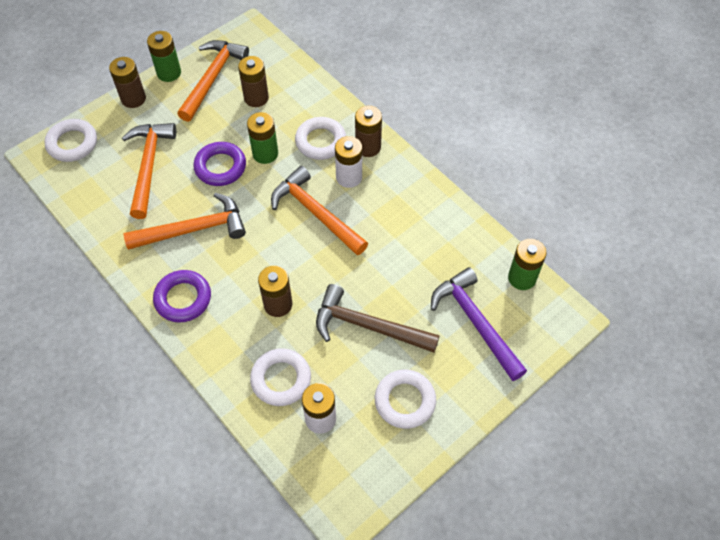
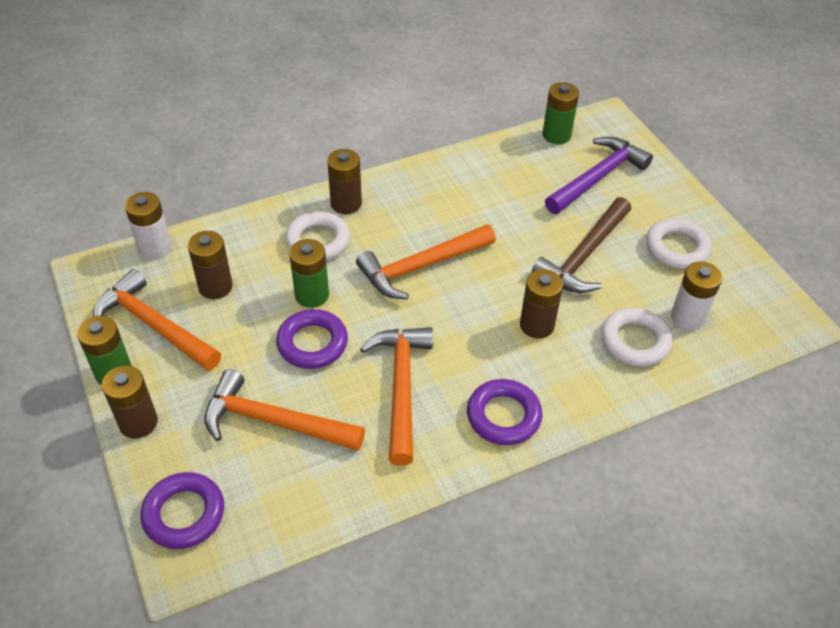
camera: 75 degrees left, 10 degrees down
white ring [44,119,97,162] -> purple ring [140,472,224,549]
white battery [335,136,362,188] -> white battery moved to [125,192,172,259]
purple hammer [431,267,527,381] -> purple hammer turned 150 degrees clockwise [545,137,653,214]

